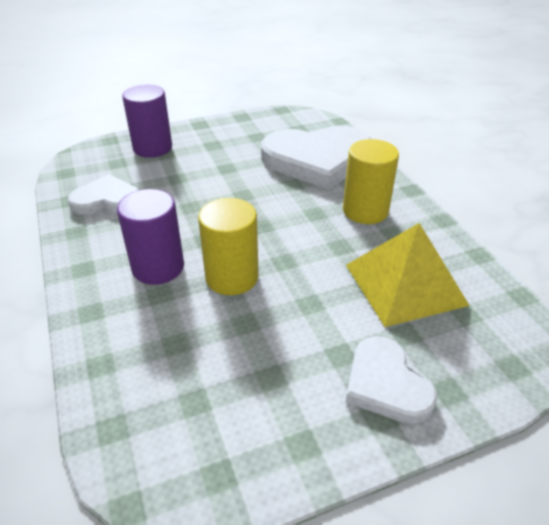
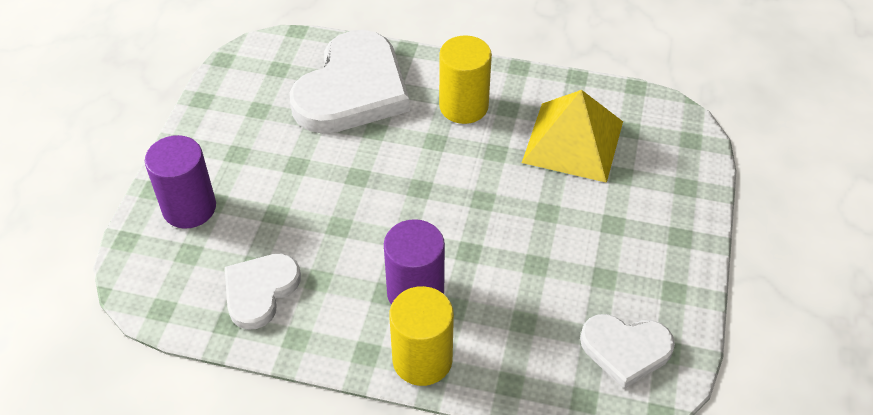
camera: 55 degrees left, 10 degrees up
yellow cylinder [198,198,259,295] -> yellow cylinder moved to [389,286,454,386]
white heart [346,336,437,424] -> white heart moved to [580,314,675,389]

